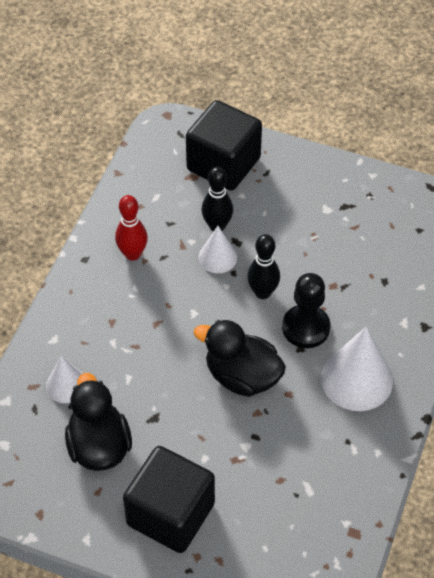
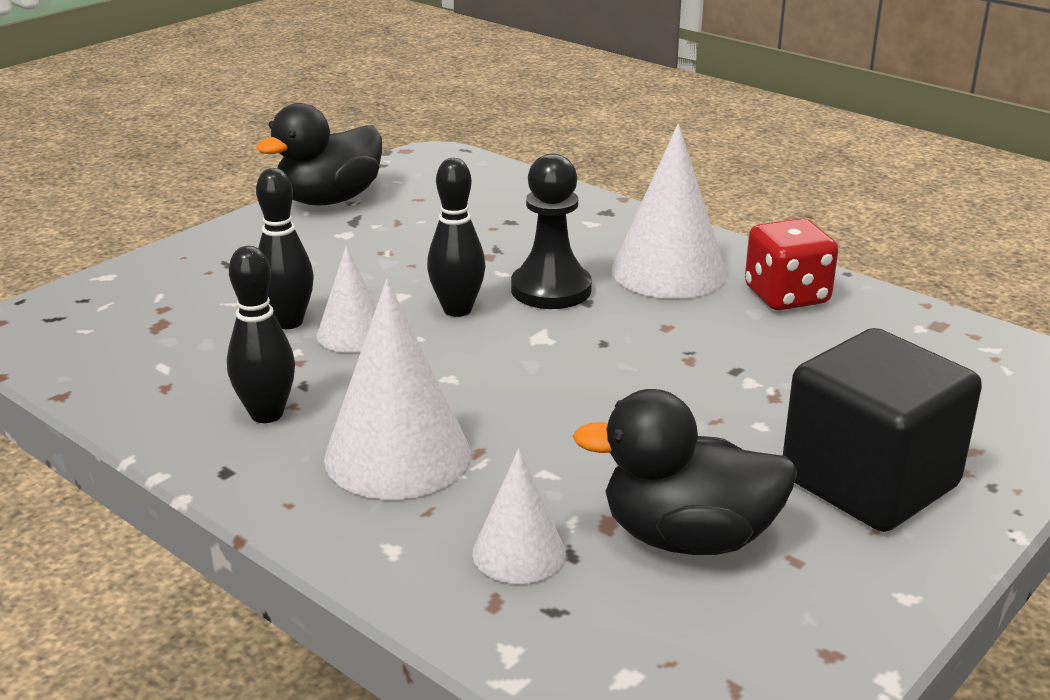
camera: 70 degrees left, 25 degrees down
red bowling pin [115,195,148,261] -> black bowling pin [227,246,295,423]
black cube [186,100,262,191] -> none
black duck [194,320,286,397] -> black duck moved to [256,103,382,206]
none -> white cone [324,279,471,500]
none -> red dice [745,218,838,310]

